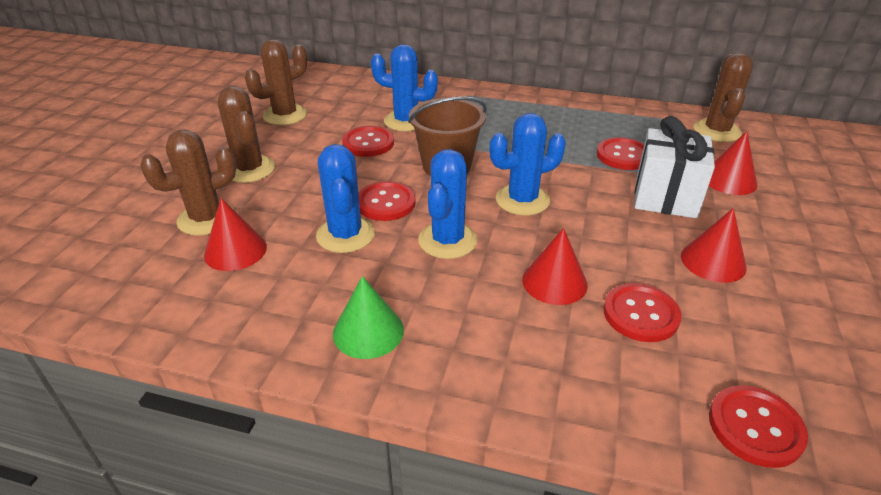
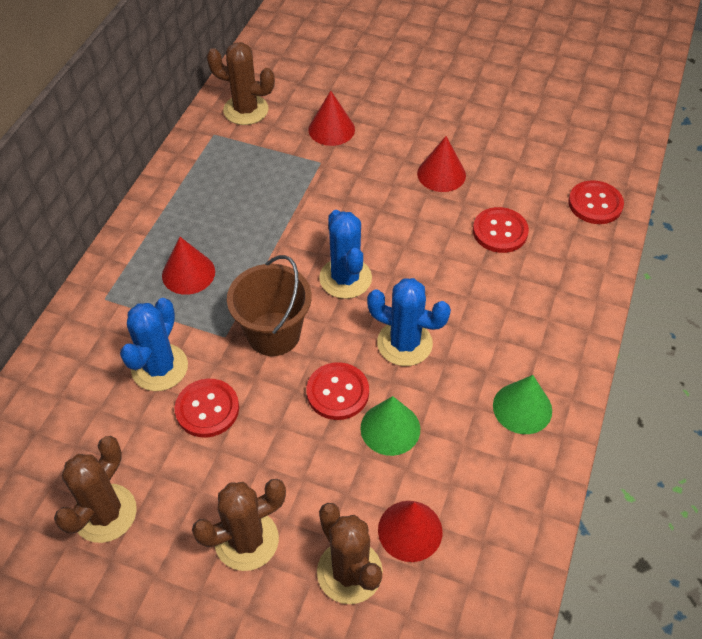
camera: 85 degrees left, 15 degrees up
brown cactus [245,39,307,125] -> brown cactus turned 60 degrees clockwise [54,436,137,543]
blue cactus [316,144,375,253] -> green cone [360,396,420,456]
red cone [522,228,588,305] -> red cone moved to [162,237,215,295]
red button [597,137,644,170] -> none
white gift [635,116,715,218] -> none

